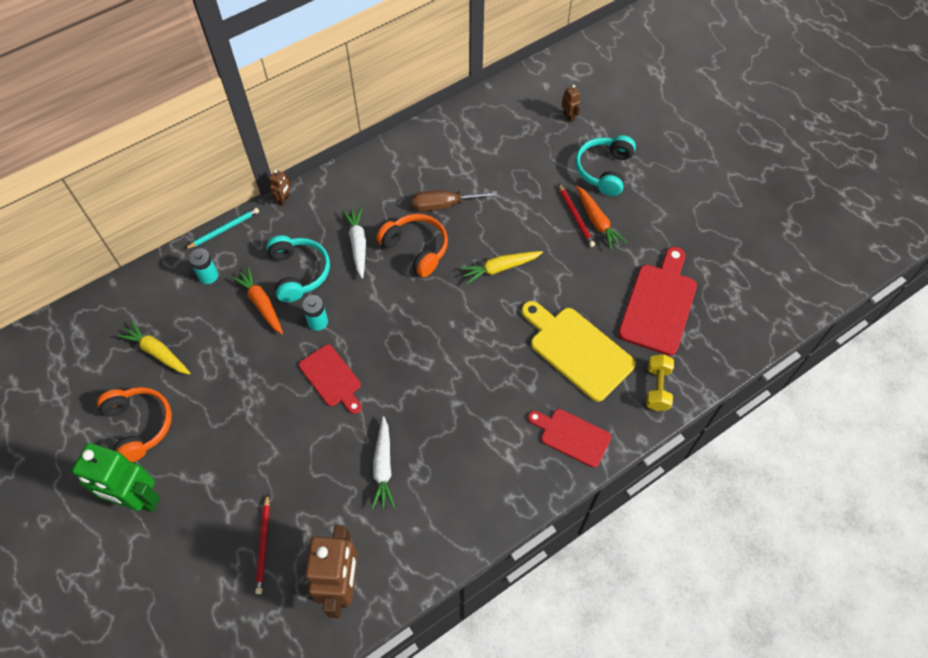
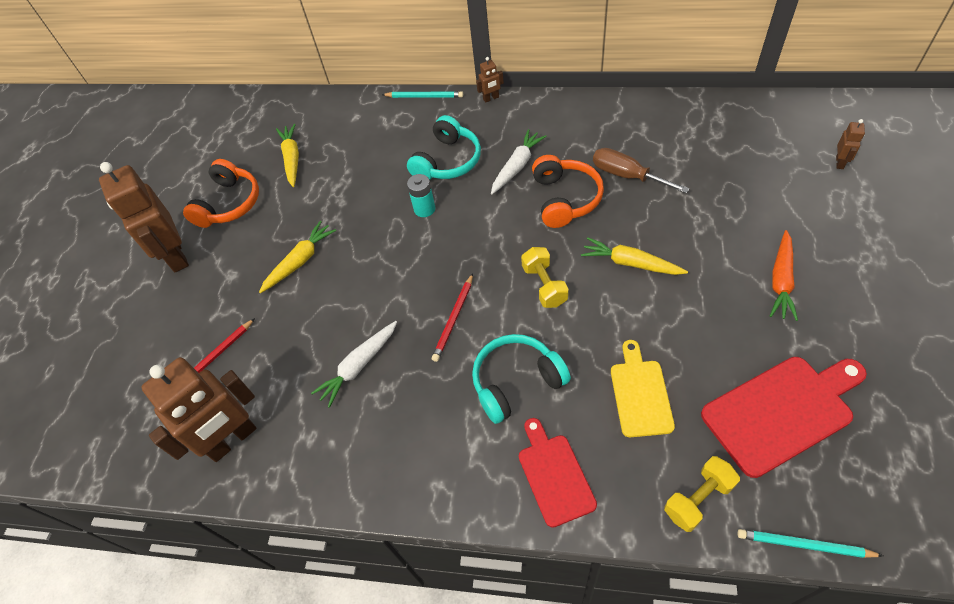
camera: 50 degrees right, 5 degrees down
green robot [71,443,160,512] -> brown robot [99,162,189,272]
turquoise battery [189,248,218,284] -> none
orange carrot [231,267,283,334] -> none
red cutting board [299,344,362,414] -> none
yellow cutting board [521,301,636,402] -> yellow cutting board [611,340,675,437], size x0.63
red pencil [558,183,595,247] -> red pencil moved to [432,274,473,362]
turquoise headphones [575,135,636,196] -> turquoise headphones moved to [472,334,571,424]
none -> yellow carrot [259,221,336,293]
none -> yellow dumbbell [521,247,569,308]
none -> turquoise pencil [738,529,883,558]

